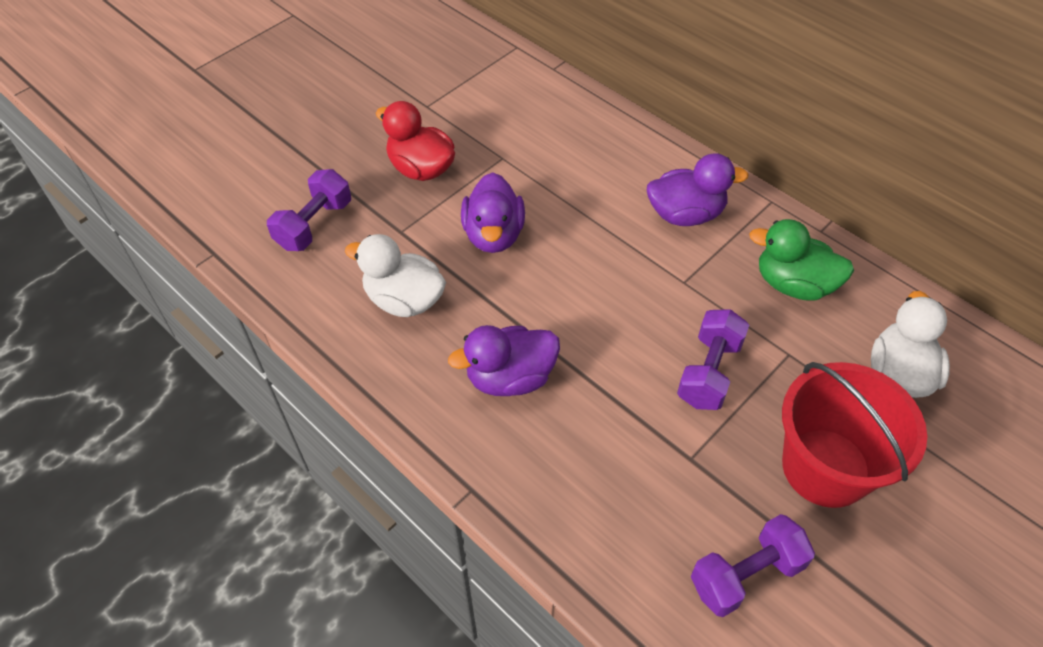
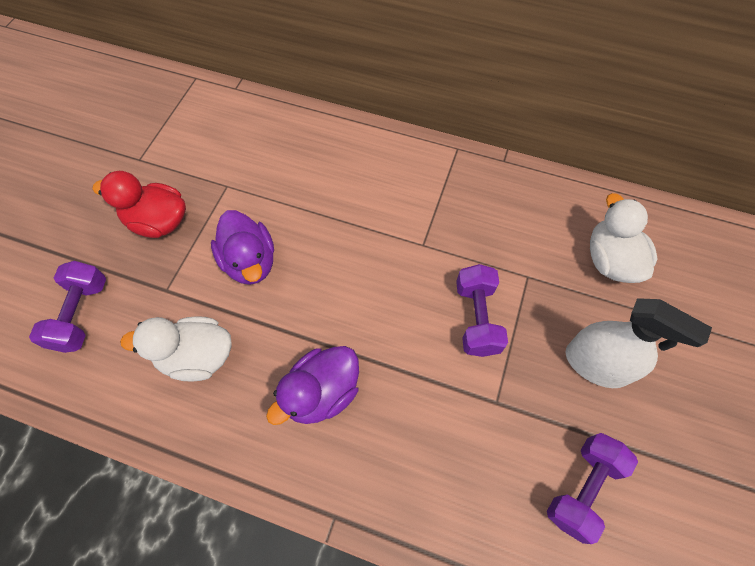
camera: 25 degrees left, 10 degrees up
purple duck [647,153,749,226] -> none
green duck [749,219,854,300] -> none
red bucket [782,362,927,508] -> white spray bottle [566,298,712,388]

